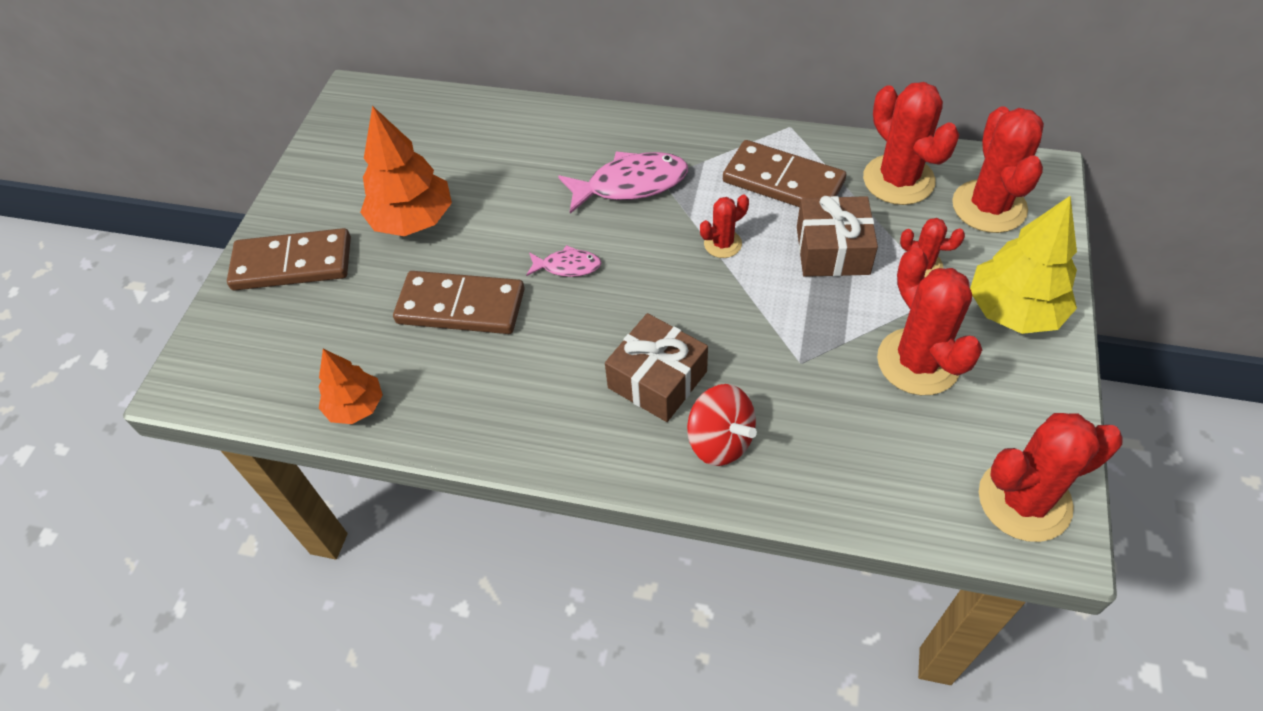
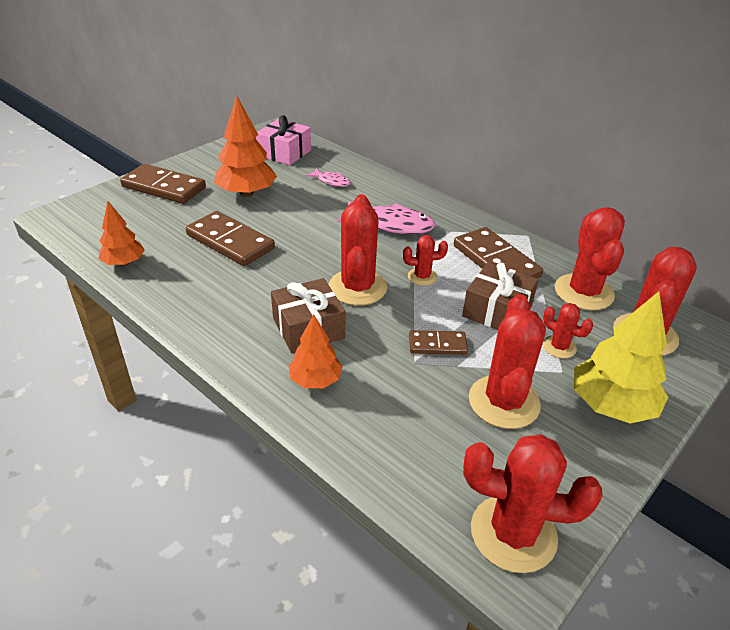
camera: 25 degrees right, 15 degrees down
pink fish [526,245,601,277] -> pink fish moved to [305,168,351,187]
red spinning top [687,384,757,466] -> orange tree [289,315,343,388]
none -> pink gift [256,115,311,165]
none -> red cactus [328,194,387,306]
none -> brown domino [409,330,468,355]

